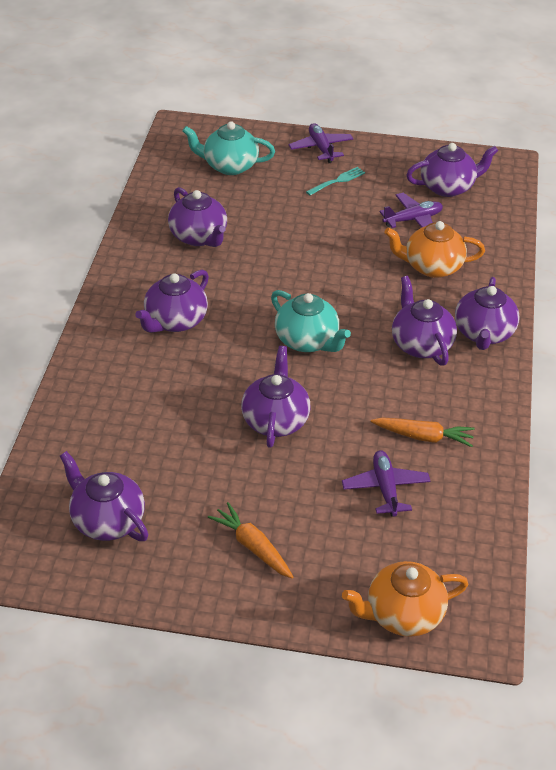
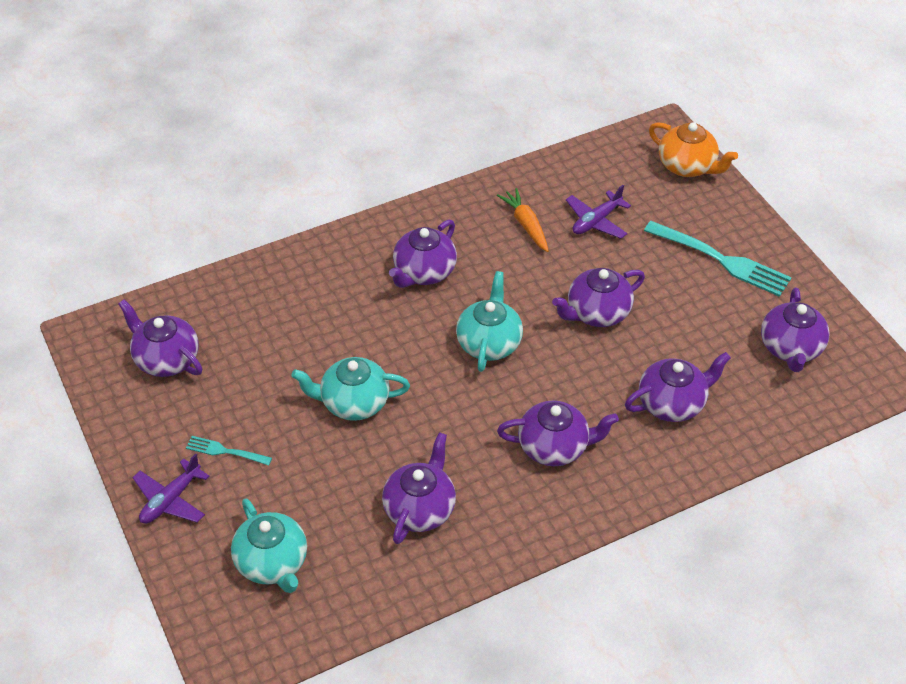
camera: 125 degrees left, 5 degrees up
orange carrot [208,502,293,579] -> turquoise fork [644,221,792,297]
purple plane [380,193,443,228] -> none
orange teapot [384,221,485,278] -> none
purple teapot [455,277,519,350] -> purple teapot moved to [625,352,731,422]
none -> turquoise teapot [291,357,410,421]

